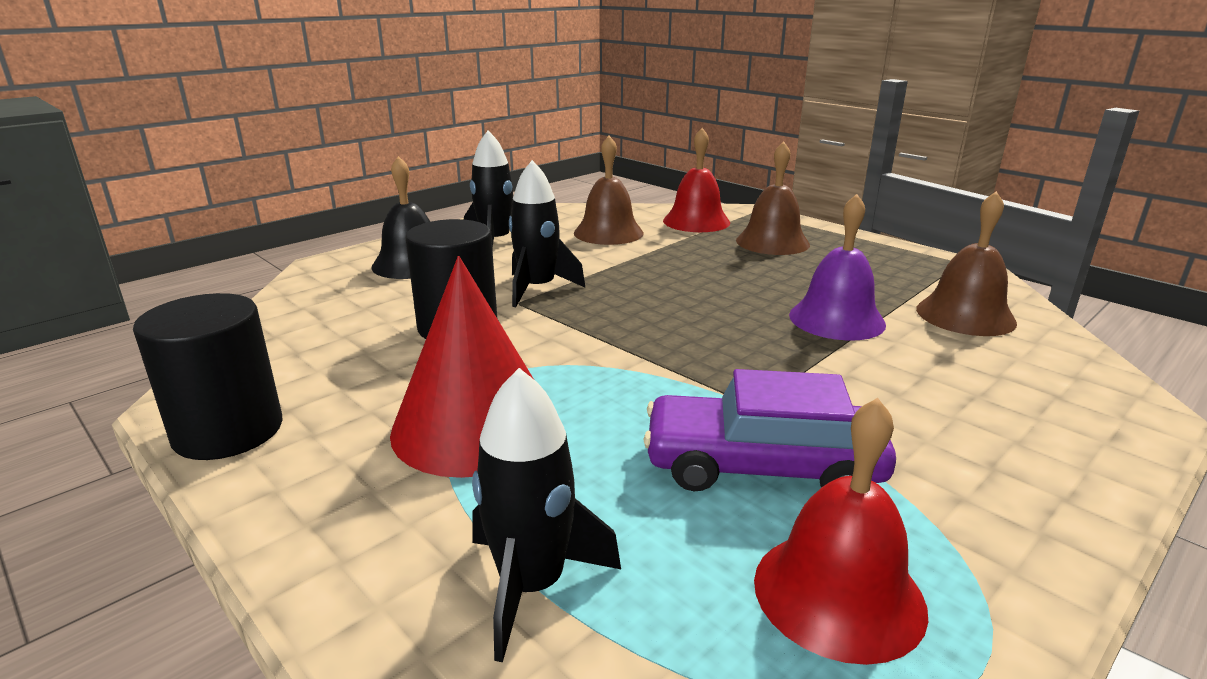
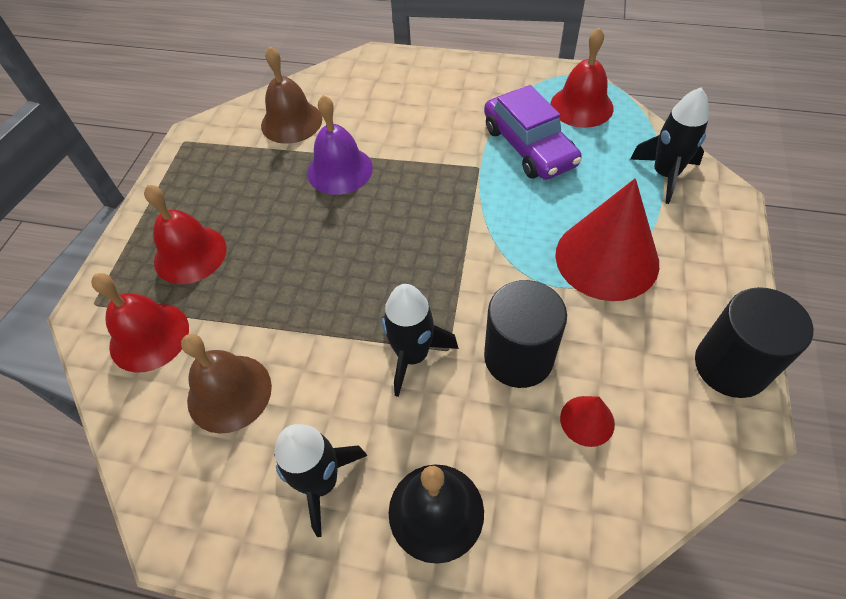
camera: 120 degrees left, 30 degrees up
brown bell [736,142,810,255] -> red bell [144,185,227,284]
none -> red cone [560,396,615,447]

